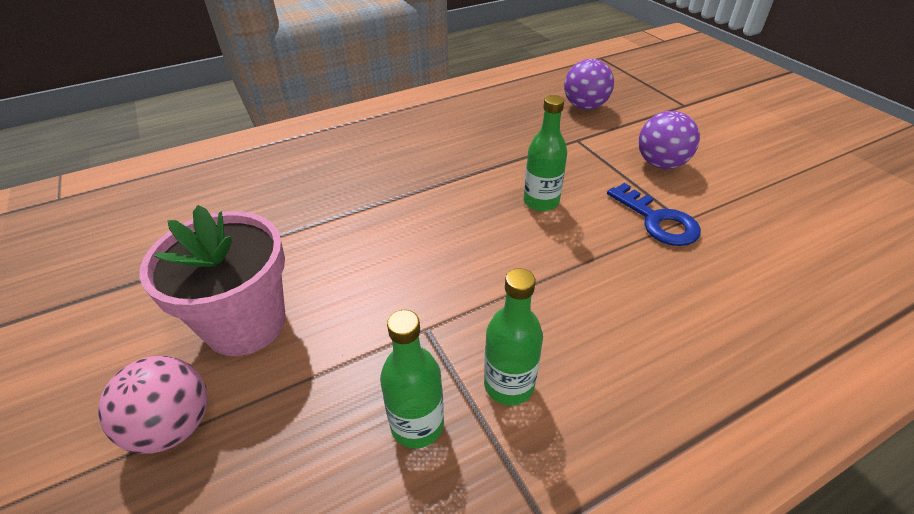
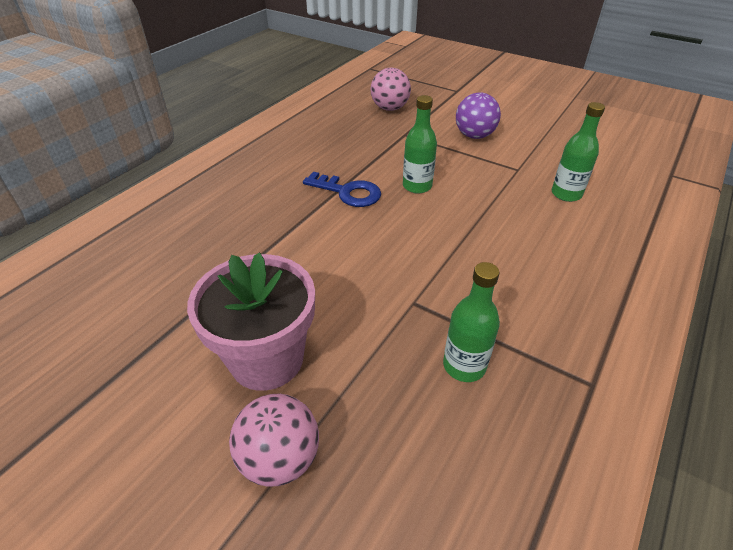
camera: 30 degrees left, 0 degrees up
green bottle [484,268,543,406] -> green bottle moved to [552,102,605,202]
purple ball [564,59,614,110] -> pink ball [370,68,411,111]
blue key [607,183,701,246] -> blue key moved to [303,172,381,207]

